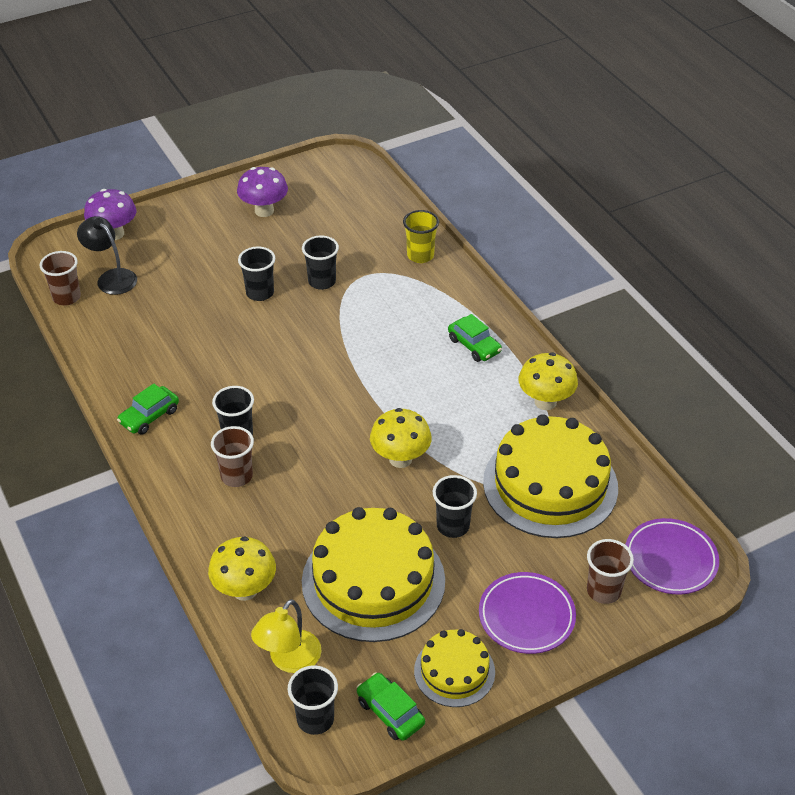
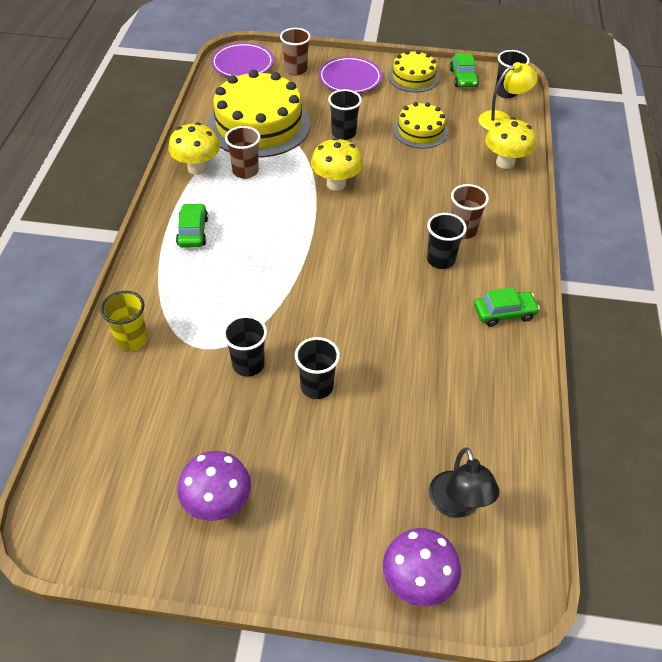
camera: 145 degrees left, 5 degrees up
brown cup [40,251,81,306] -> brown cup moved to [225,126,261,179]
yellow cake [302,507,445,642] -> yellow cake [393,102,448,149], size x0.53

